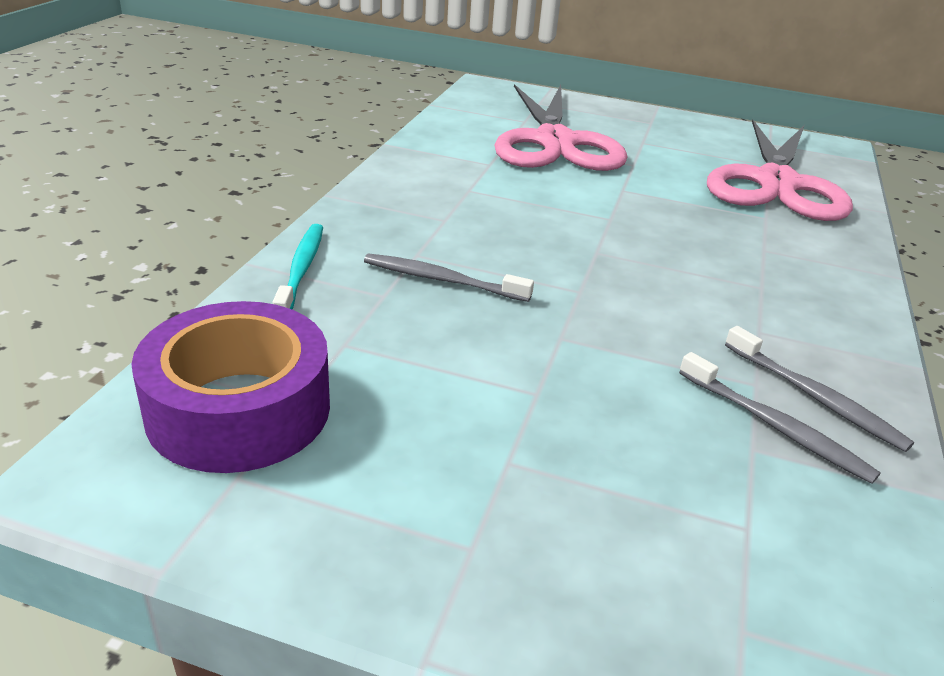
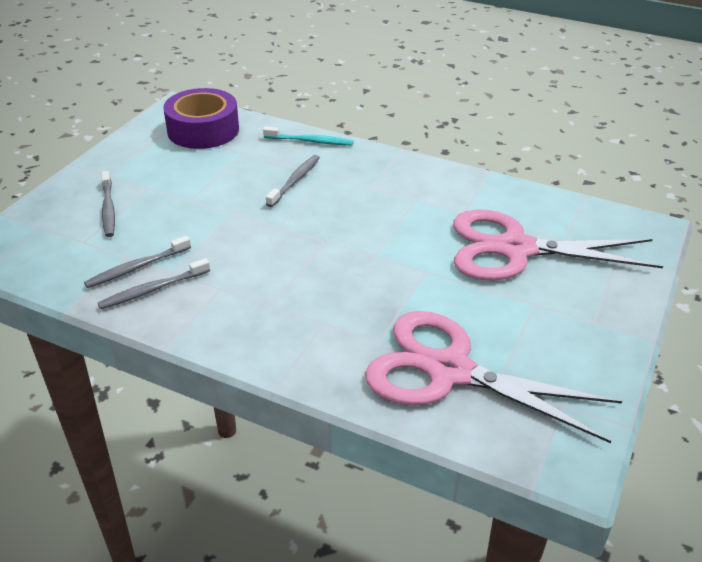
camera: 100 degrees right, 5 degrees up
none -> grey toothbrush [102,171,115,237]

